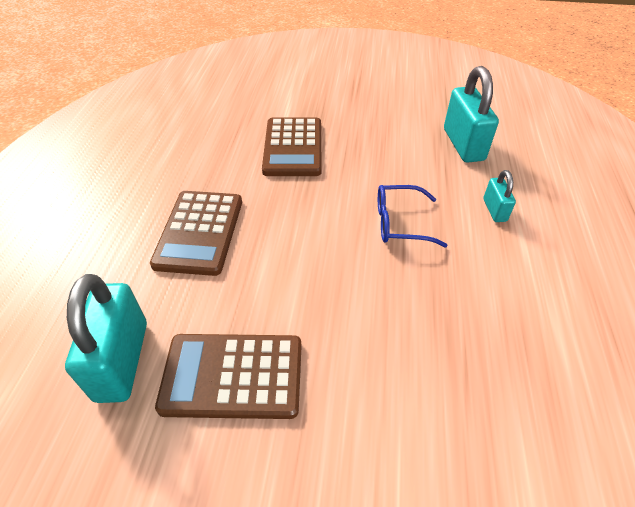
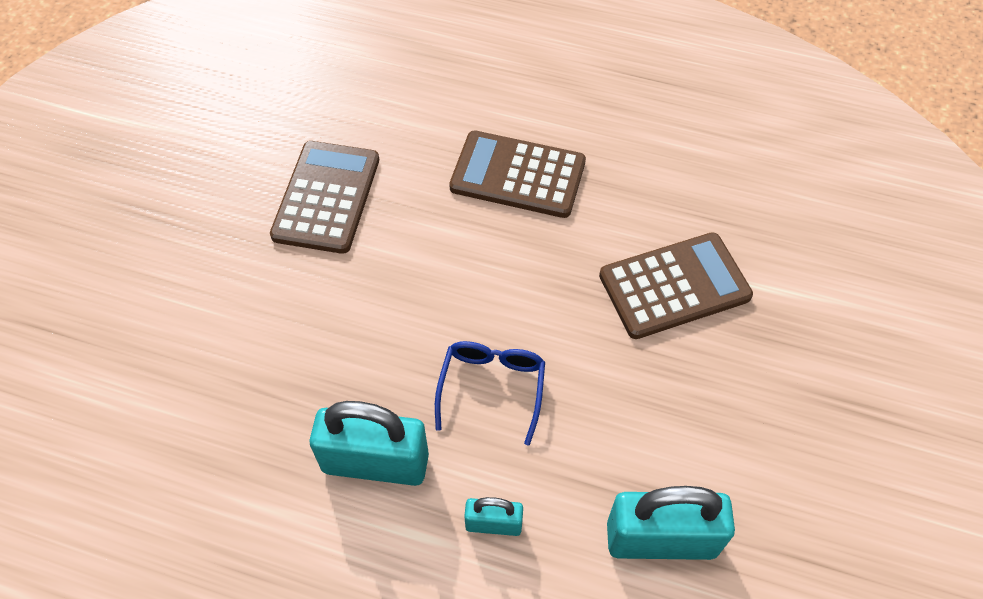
camera: 100 degrees right, 10 degrees up
turquoise padlock [65,274,147,403] -> turquoise padlock moved to [310,401,429,486]
brown calculator [262,118,322,176] -> brown calculator turned 150 degrees clockwise [599,232,753,339]

